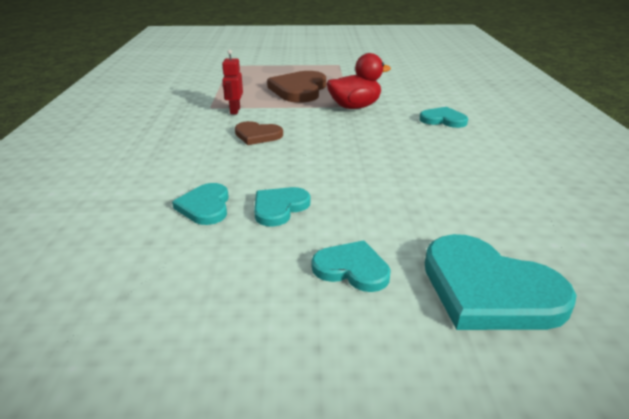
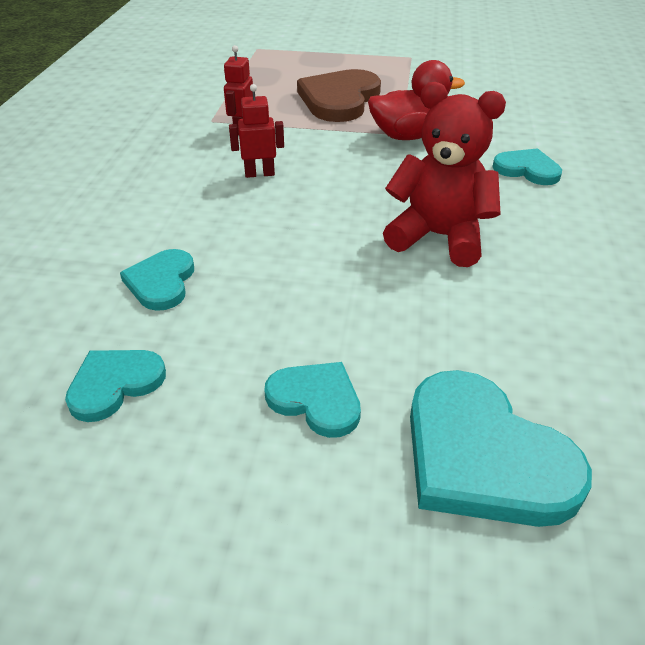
camera: 10 degrees right, 10 degrees up
brown heart [235,121,283,145] -> red robot [229,84,284,178]
turquoise heart [254,187,310,227] -> turquoise heart moved to [65,350,166,422]
none -> red teddy bear [383,82,506,267]

